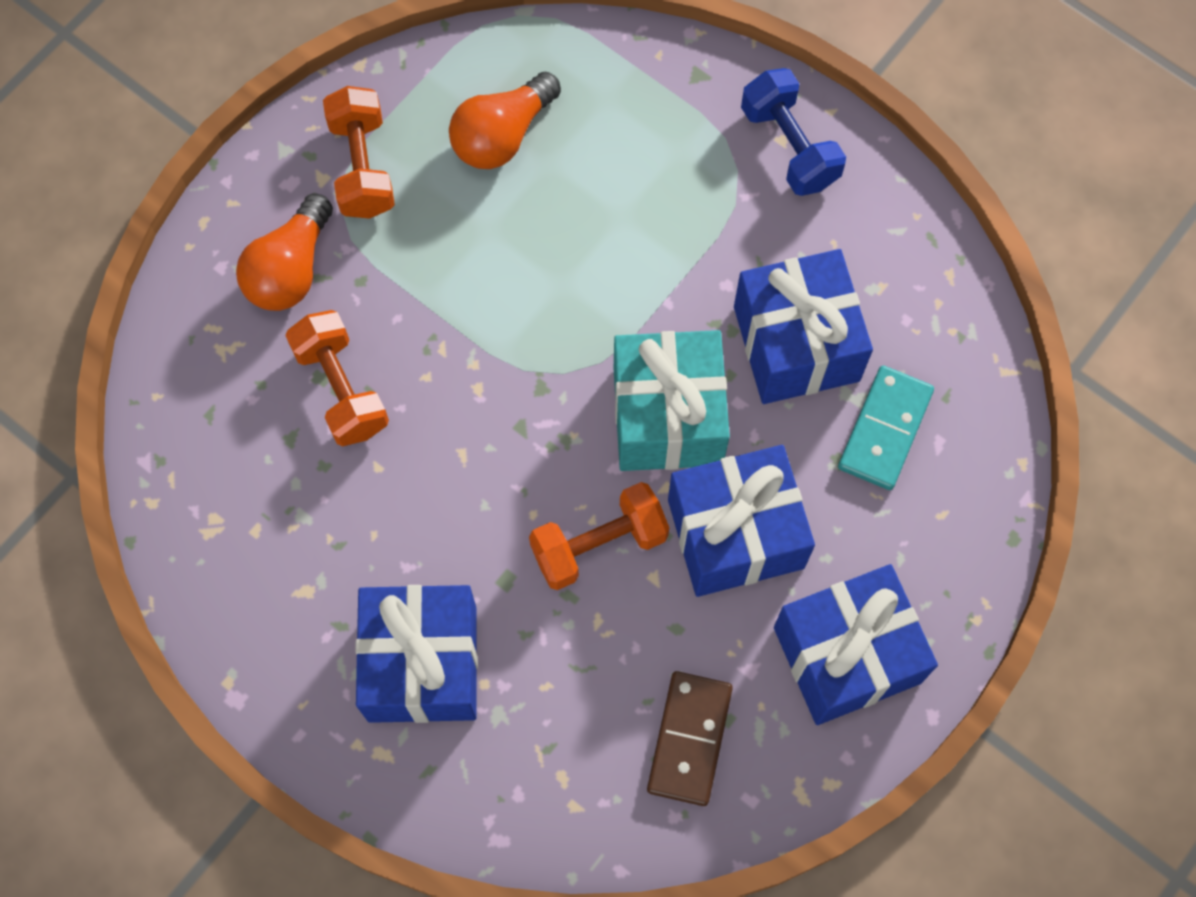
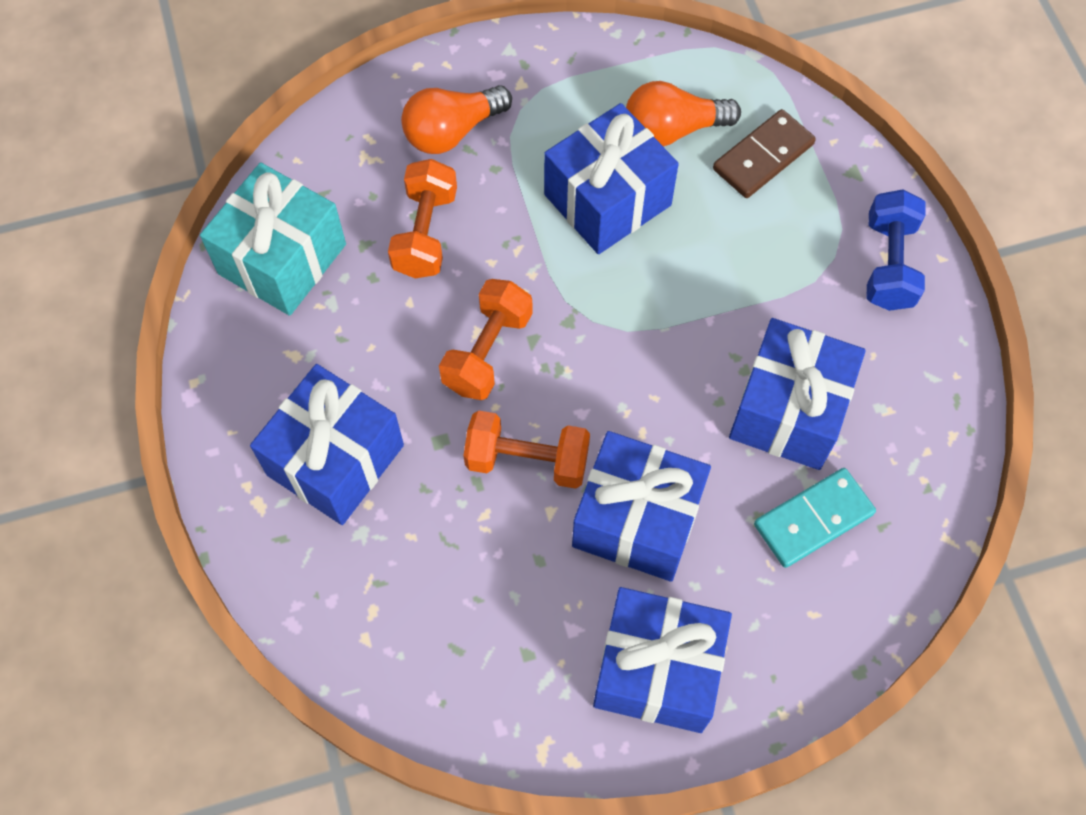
camera: 35 degrees right, 5 degrees down
orange dumbbell [323,86,395,219] -> orange dumbbell moved to [439,279,533,400]
turquoise gift [614,330,730,471] -> turquoise gift moved to [200,163,346,316]
brown domino [647,671,733,806] -> brown domino moved to [713,109,816,198]
none -> blue gift [544,103,679,254]

